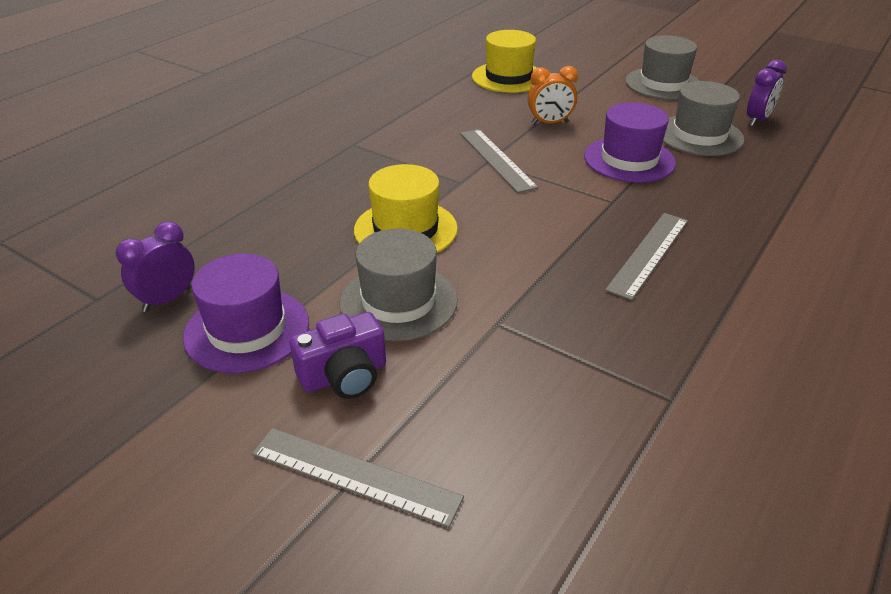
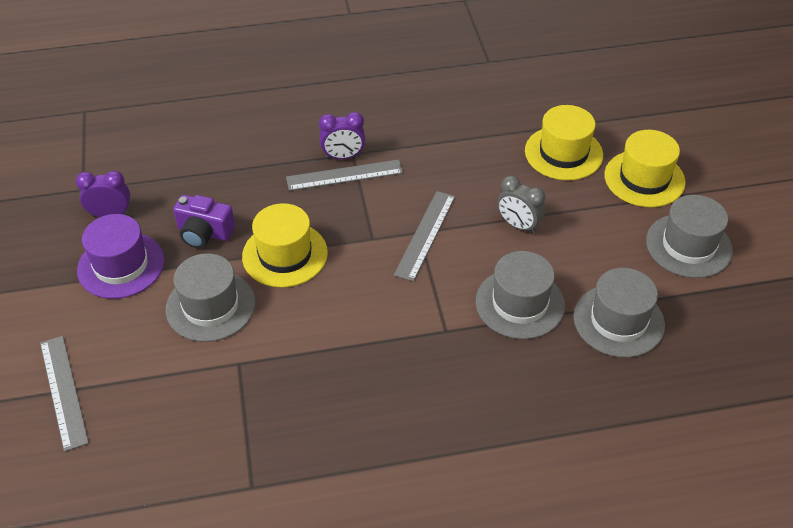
camera: 45 degrees right, 10 degrees up
purple camera [290,312,386,399] -> purple camera moved to [173,195,235,248]
orange clock [528,66,578,125] -> grey clock [497,176,545,234]
purple hat [584,102,676,183] -> grey hat [476,251,565,339]
grey ruler [605,213,688,301] -> grey ruler moved to [286,159,403,191]
purple clock [747,60,787,126] -> purple clock moved to [319,112,365,159]
none -> yellow hat [604,130,686,207]

